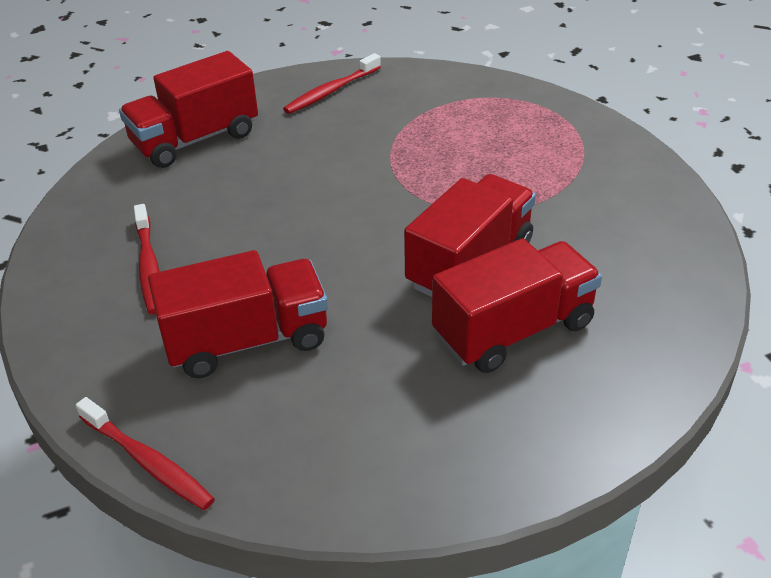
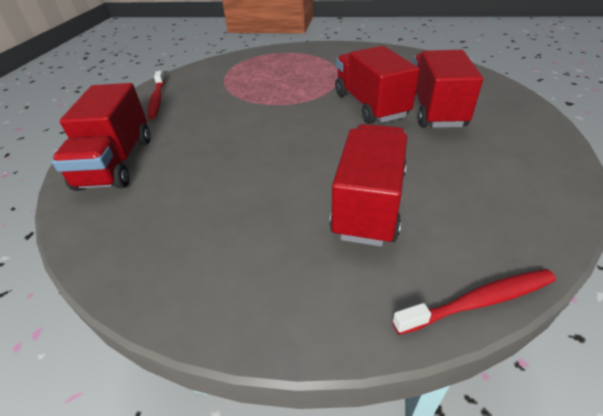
camera: 55 degrees left, 0 degrees up
red toothbrush [134,204,160,314] -> none

